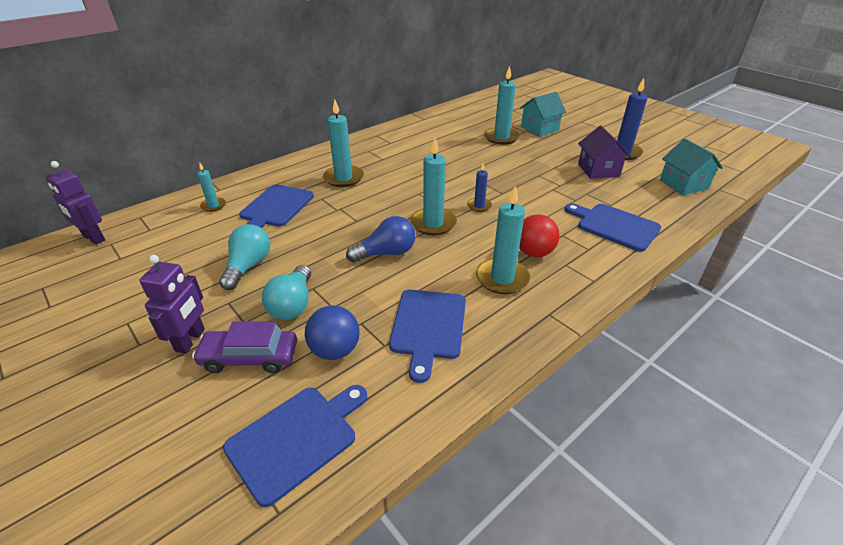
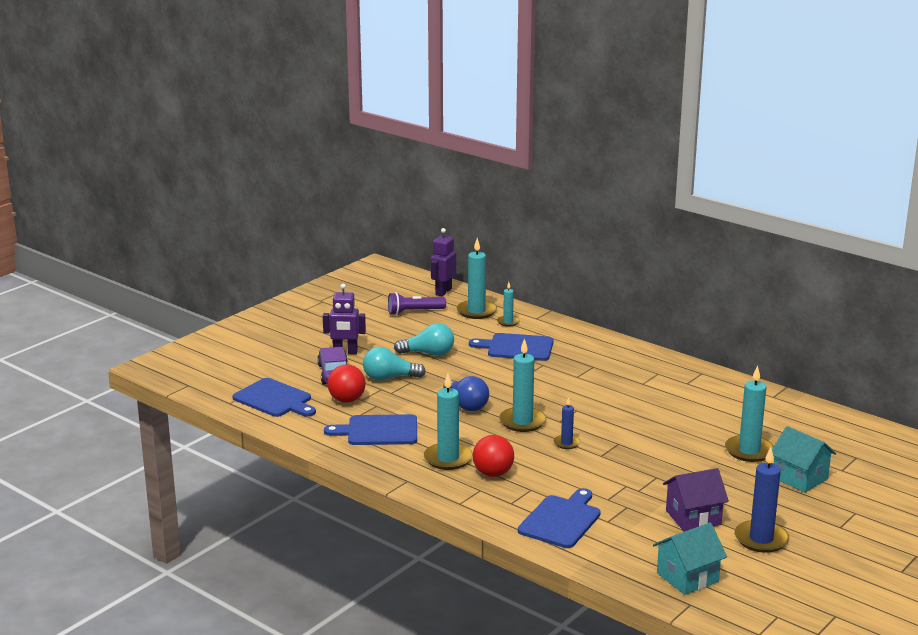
camera: 80 degrees right, 15 degrees down
blue ball [305,306,360,360] -> red ball [327,364,366,403]
turquoise candle [323,99,364,187] -> turquoise candle moved to [457,238,497,319]
none -> purple flashlight [388,292,446,315]

